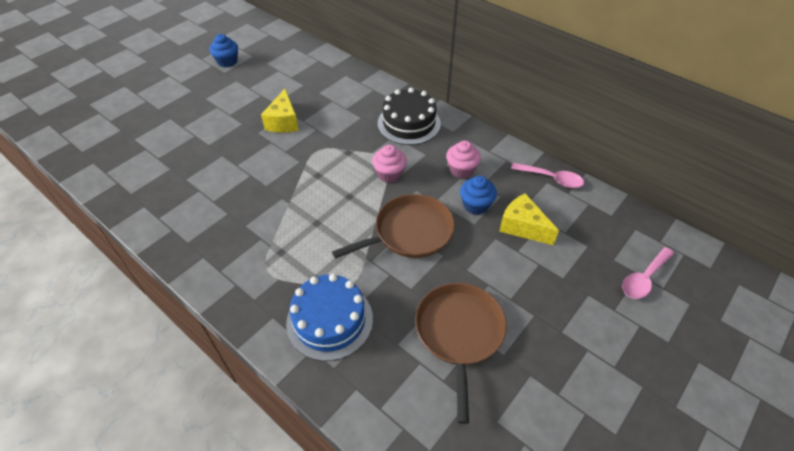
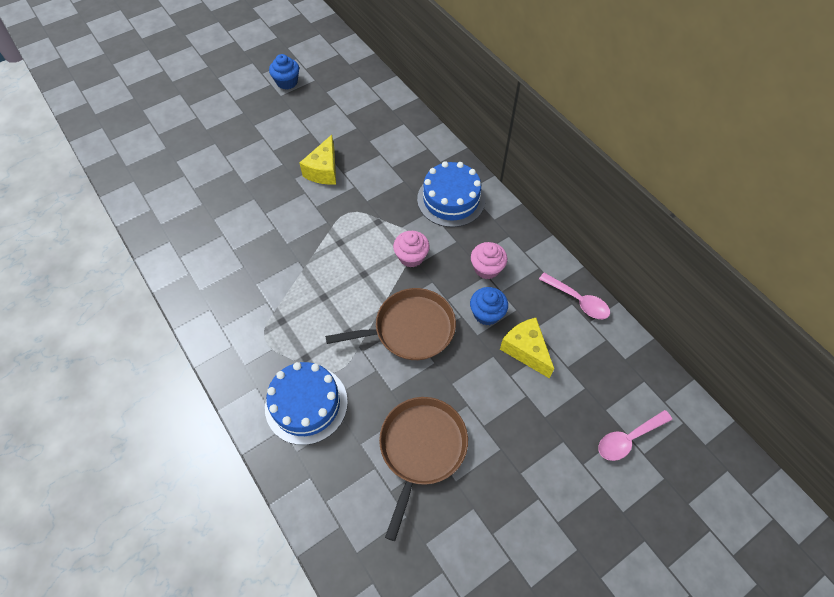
camera: 15 degrees right, 10 degrees up
black cake [378,88,441,145] -> blue cake [417,161,485,227]

